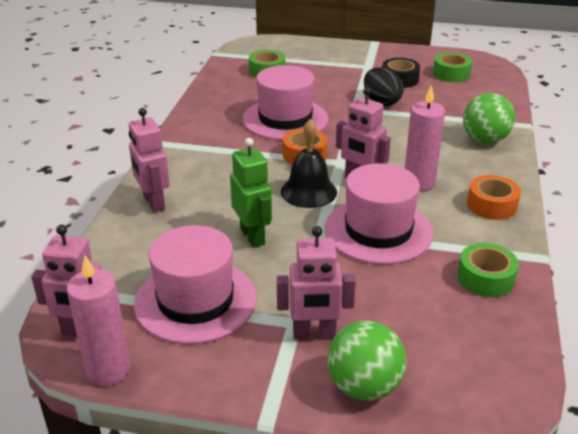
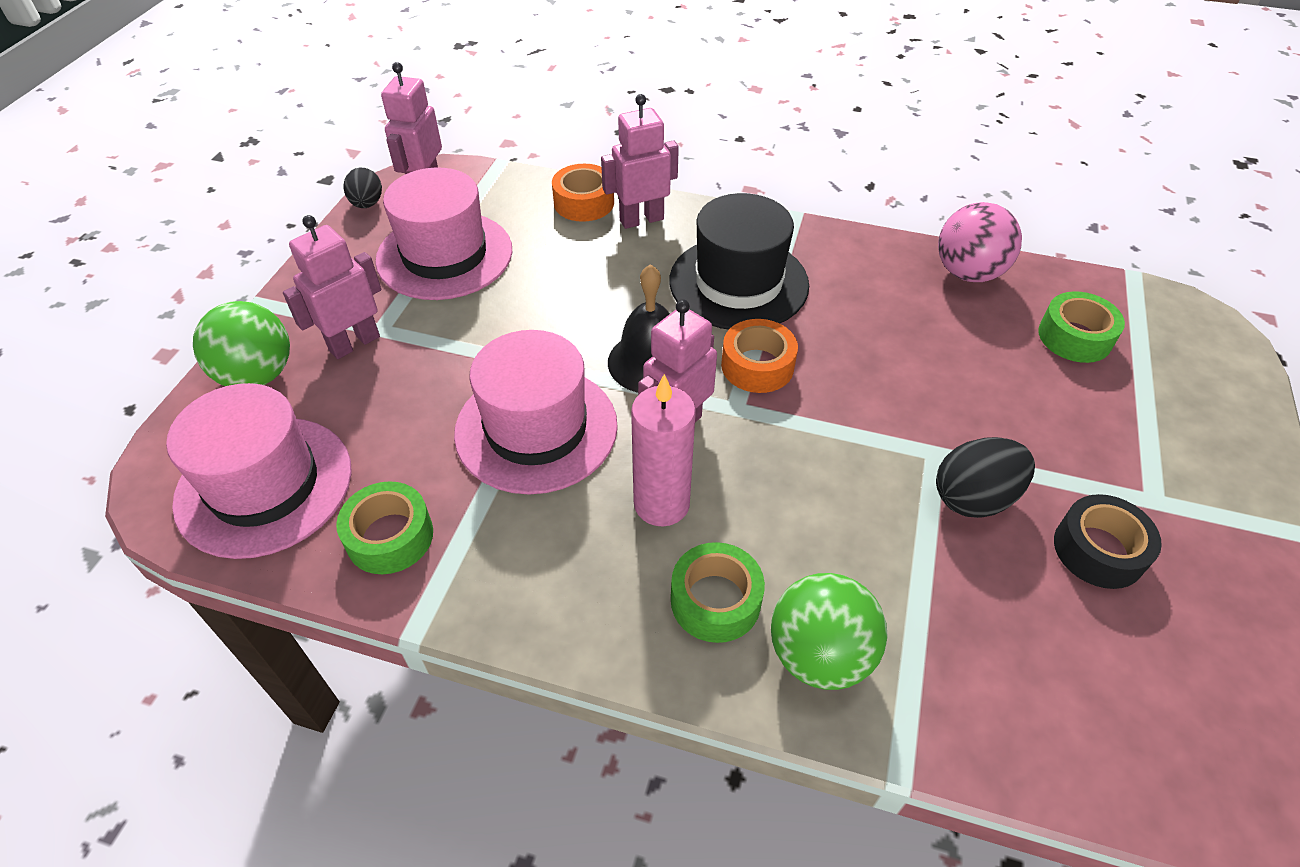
camera: 95 degrees right, 15 degrees up
pink candle [67,255,130,386] -> black egg [344,168,382,208]
green robot [230,138,272,248] -> none
pink hat [242,65,328,140] -> pink hat moved to [166,383,352,559]
pink robot [277,226,356,339] -> pink robot turned 45 degrees clockwise [283,215,381,359]
green tape [433,52,472,82] -> green tape moved to [671,542,765,643]
orange tape [467,175,521,220] -> orange tape moved to [552,164,614,222]
none -> black hat [669,193,809,330]
none -> pink ball [938,202,1022,282]

